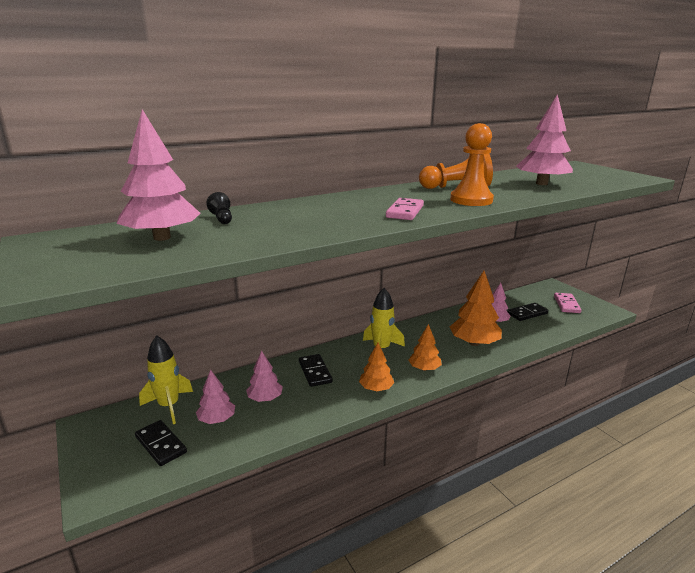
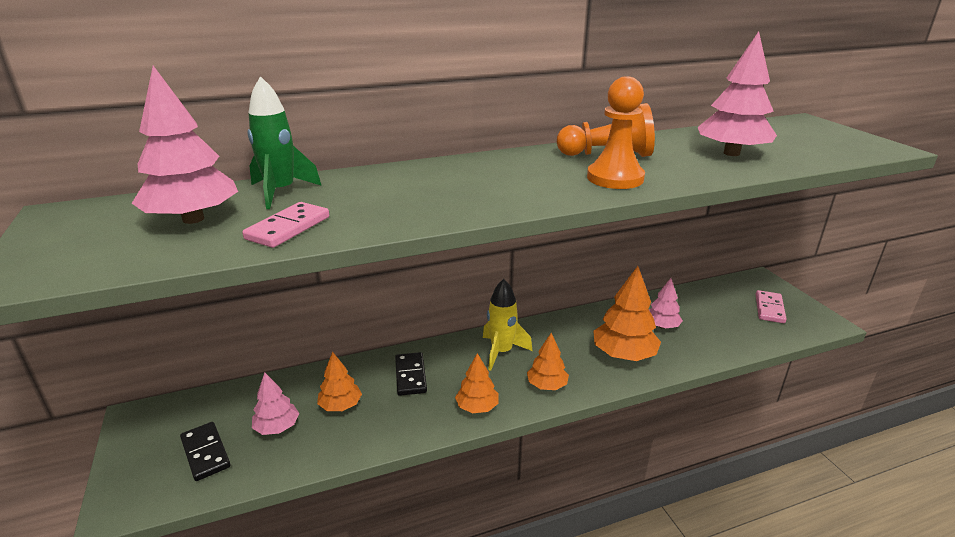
camera: 10 degrees right, 5 degrees up
yellow rocket [139,335,193,424] -> none
black pawn [206,192,232,224] -> green rocket [247,76,322,209]
pink tree [246,351,283,402] -> orange tree [317,352,362,411]
pink domino [386,198,424,220] -> pink domino moved to [242,202,329,248]
black domino [507,303,548,321] -> none

